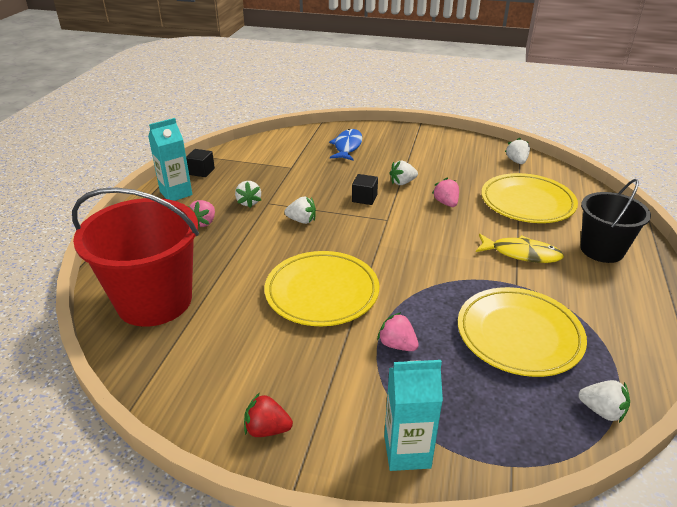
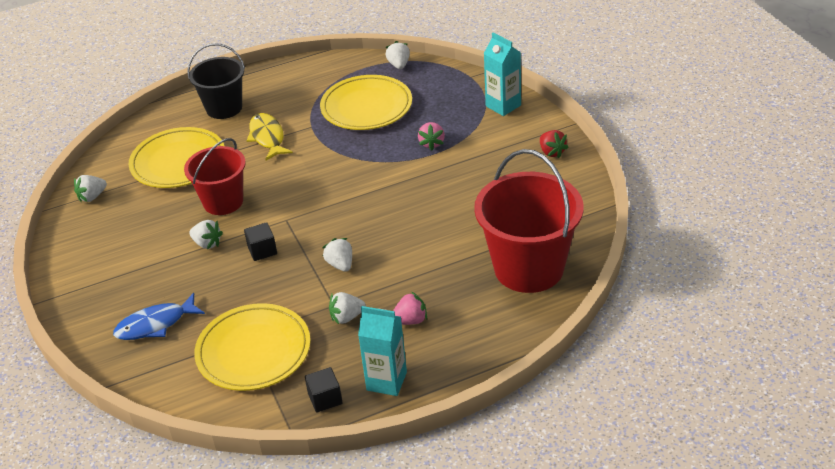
camera: 125 degrees left, 5 degrees up
white strawberry [235,181,261,208] -> white strawberry turned 150 degrees counterclockwise [329,292,366,324]
yellow plate [265,251,379,326] -> yellow plate moved to [194,303,310,391]
pink strawberry [432,178,459,207] -> red bucket [184,138,246,215]

